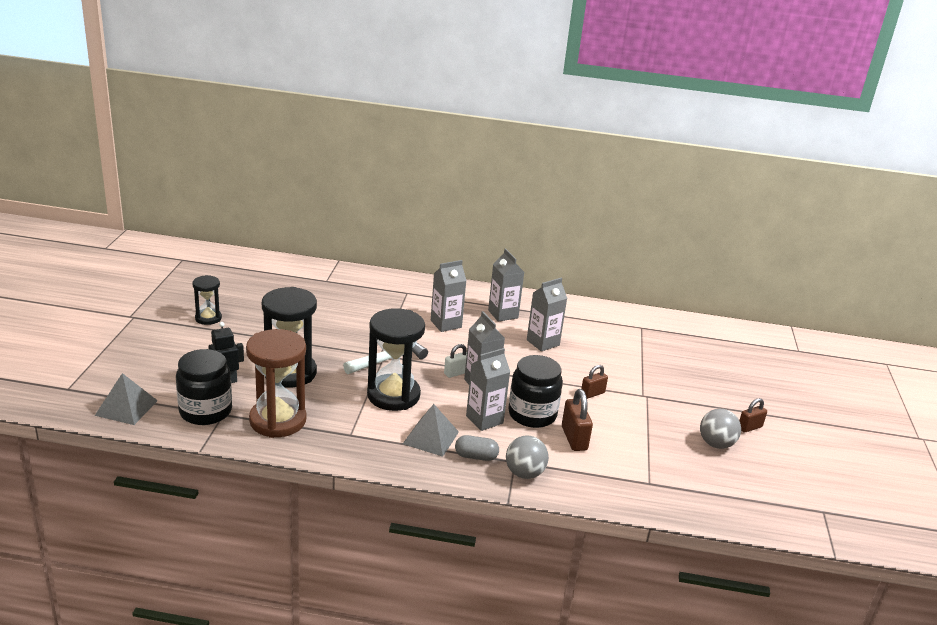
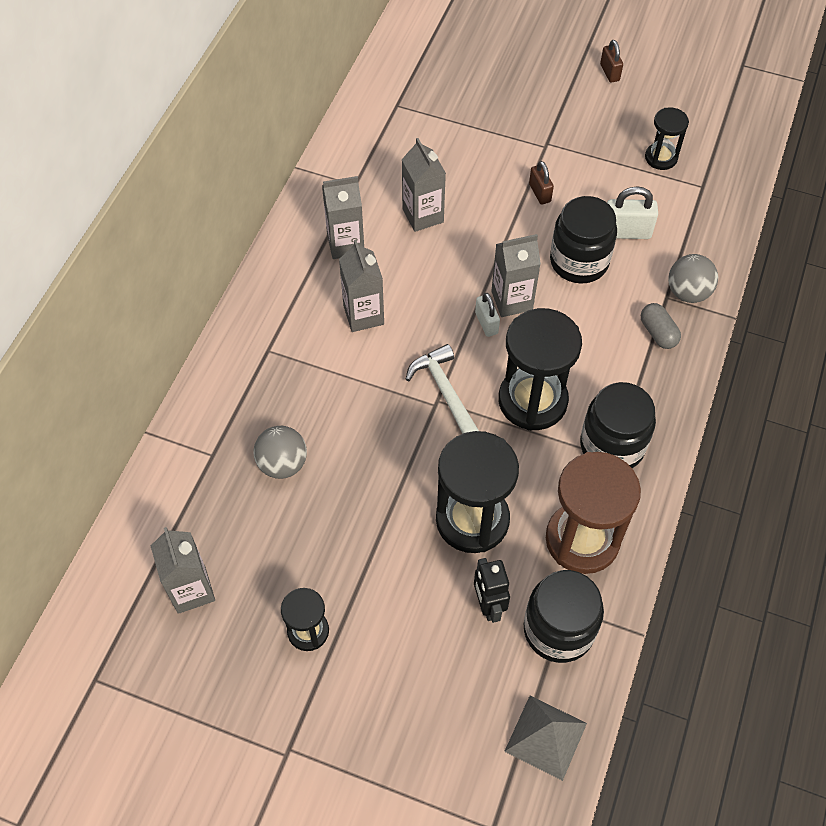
camera: 75 degrees left, 30 degrees up
grey pyramid [403,404,459,457] -> none
grey capsule [455,435,499,461] -> grey capsule turned 45 degrees counterclockwise [641,303,681,349]
grey carton [466,348,510,431] -> grey carton moved to [151,527,215,614]
brown padlock [562,389,593,451] -> white padlock [607,186,658,239]
grey ball [700,409,741,449] -> grey ball moved to [253,426,307,479]
none -> black jar [580,382,656,468]
none -> black hourglass [645,107,689,170]

